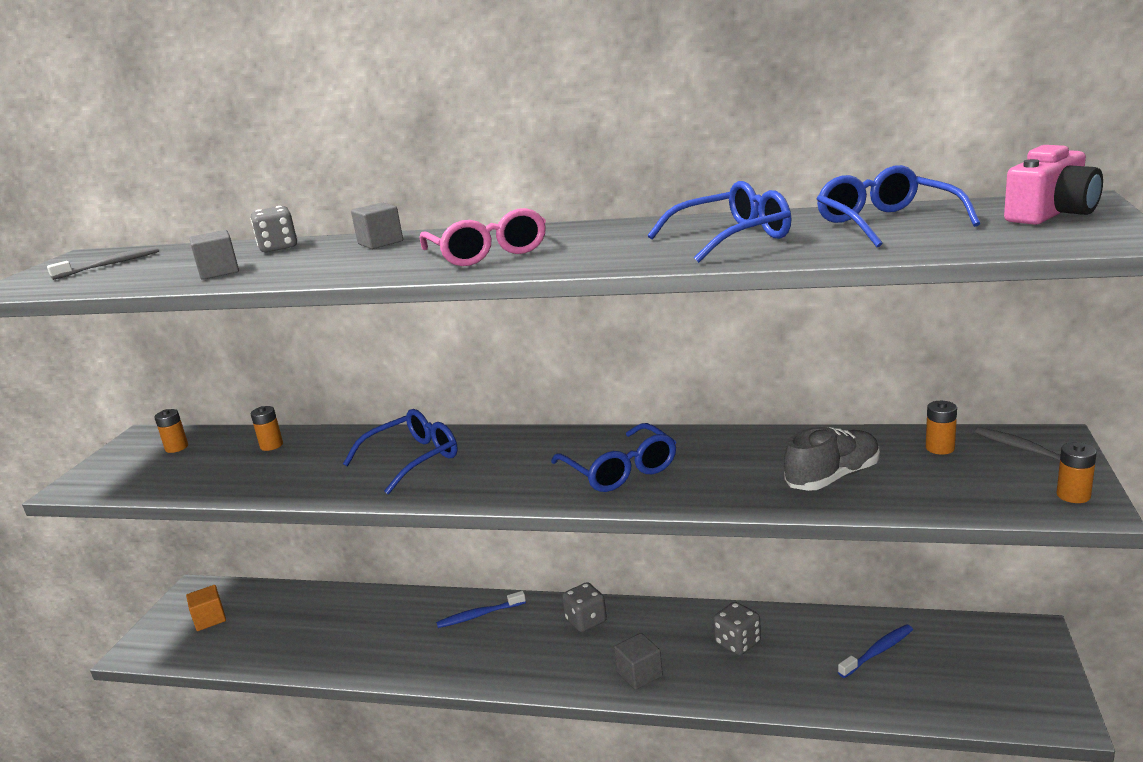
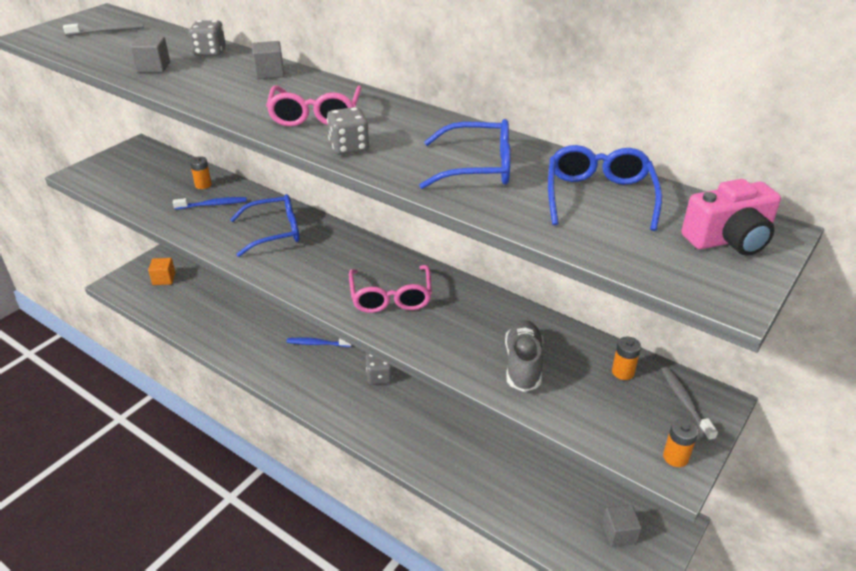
camera: 20 degrees right, 15 degrees up
orange battery [154,409,188,453] -> none
blue glasses [551,423,676,492] -> pink glasses [349,265,432,313]
grey cube [614,633,663,690] -> grey cube moved to [602,505,642,547]
grey dice [713,602,761,656] -> grey dice moved to [327,107,369,155]
grey shoe [784,427,880,491] -> grey shoe turned 75 degrees counterclockwise [505,320,543,392]
blue toothbrush [838,624,913,678] -> blue toothbrush moved to [173,197,247,210]

